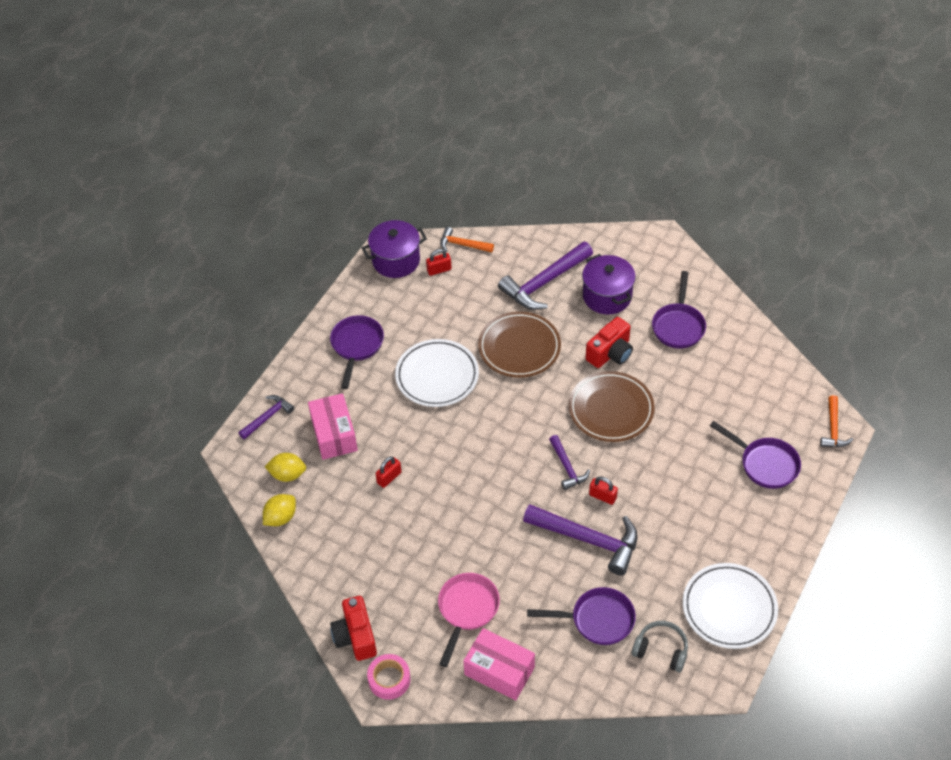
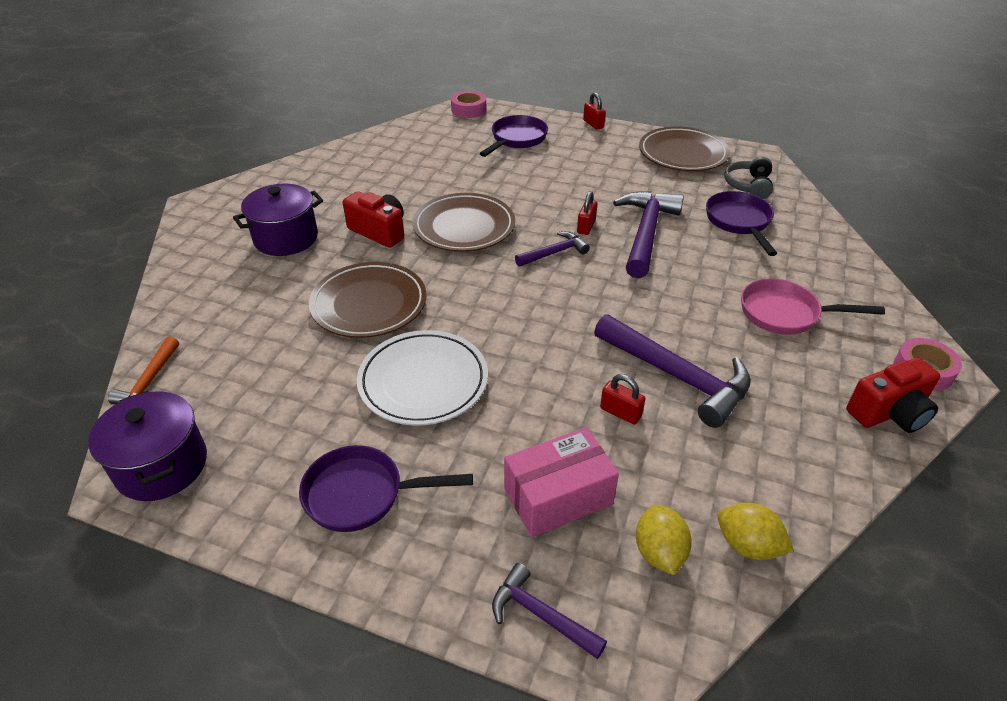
camera: 100 degrees left, 10 degrees down
red padlock [426,249,452,276] -> red padlock moved to [583,92,606,130]
pink box [463,628,535,700] -> none
purple hammer [498,241,593,310] -> purple hammer moved to [594,314,751,428]
purple pan [652,271,706,349] -> none
white plate [683,563,778,649] -> brown plate [639,126,730,171]
orange hammer [820,395,853,447] -> pink tape [451,91,486,118]

